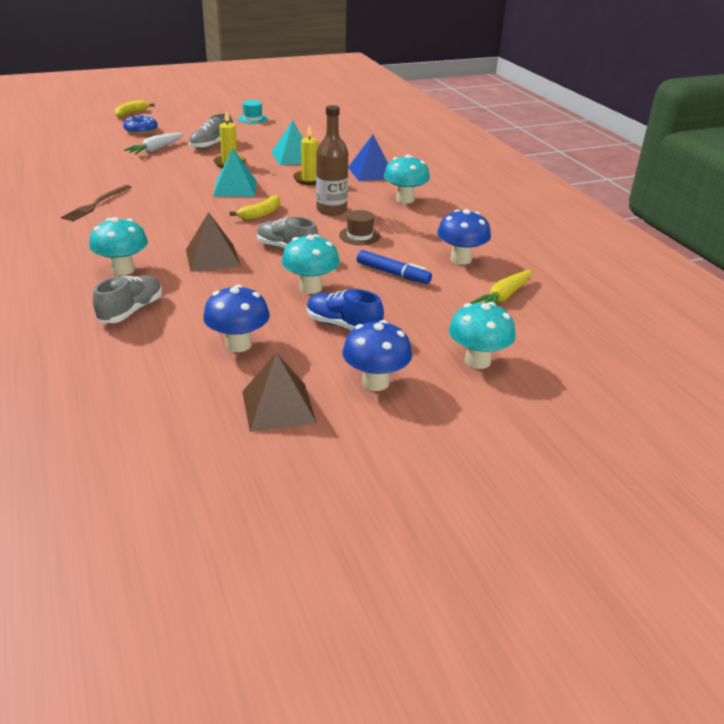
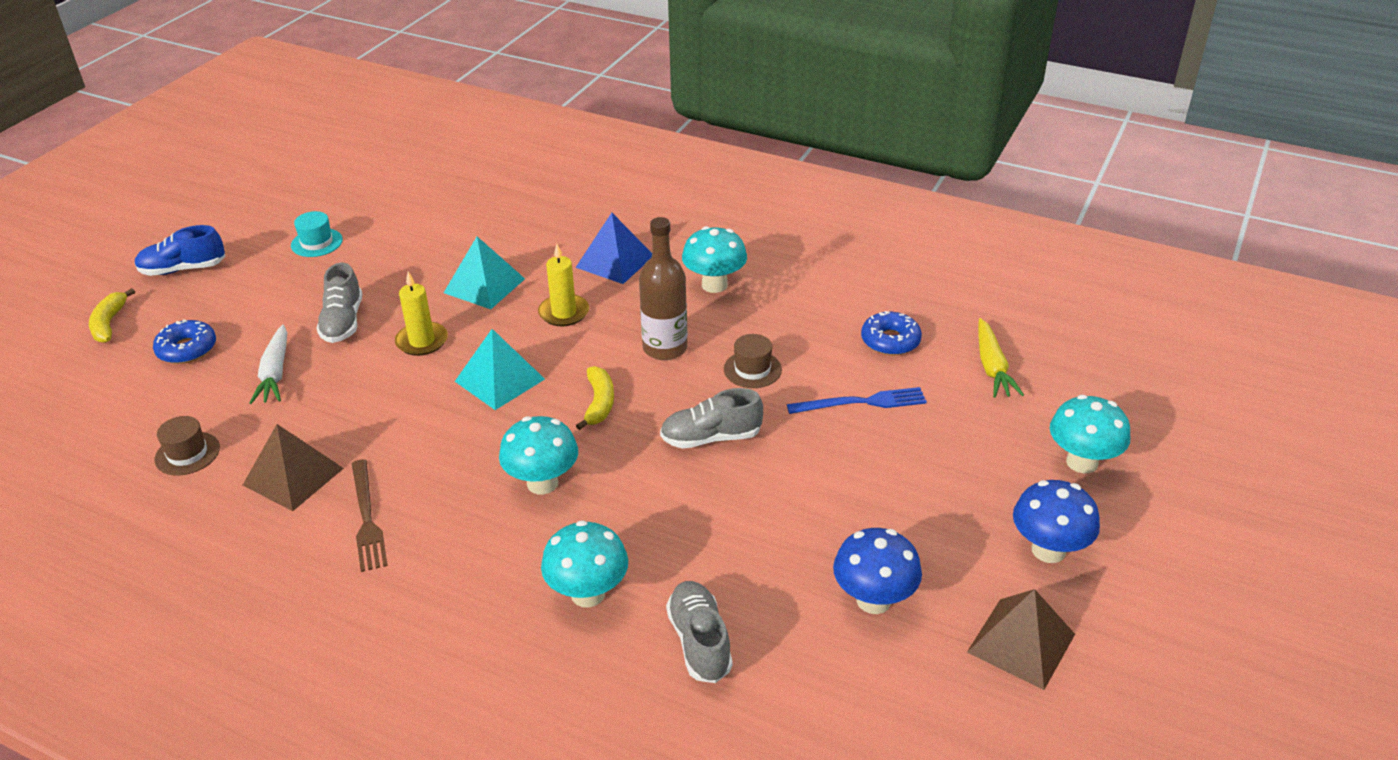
camera: 40 degrees left, 5 degrees up
brown pyramid [186,212,241,272] -> brown pyramid moved to [243,424,344,511]
turquoise mushroom [282,234,340,294] -> turquoise mushroom moved to [499,416,578,495]
blue shoe [307,289,384,330] -> blue shoe moved to [135,225,225,276]
blue marker [357,250,432,284] -> blue fork [787,387,927,414]
blue mushroom [437,209,491,265] -> blue donut [861,311,922,356]
none -> brown hat [154,416,220,476]

